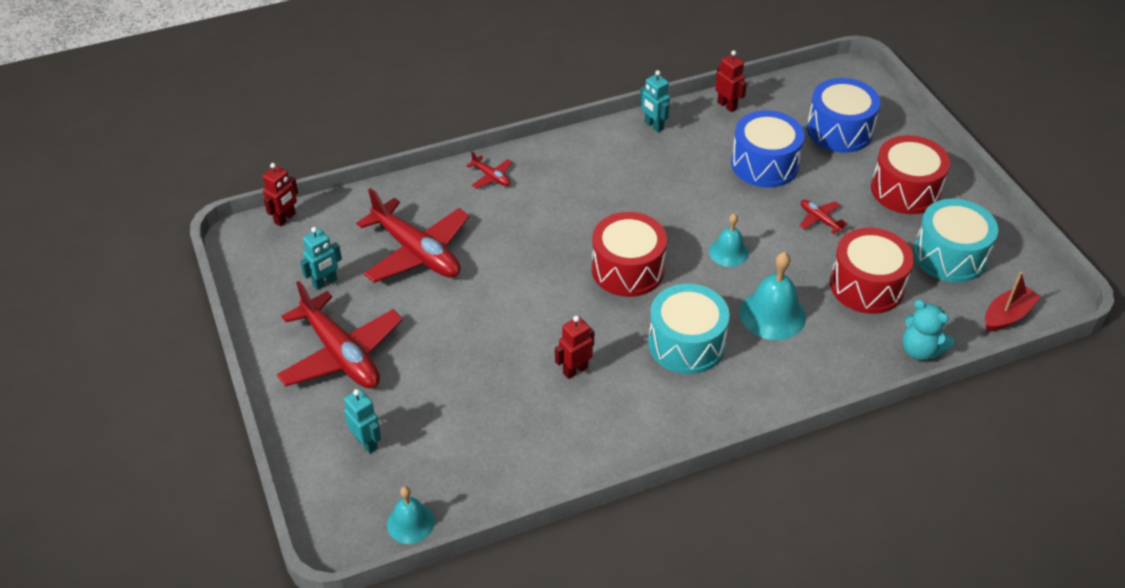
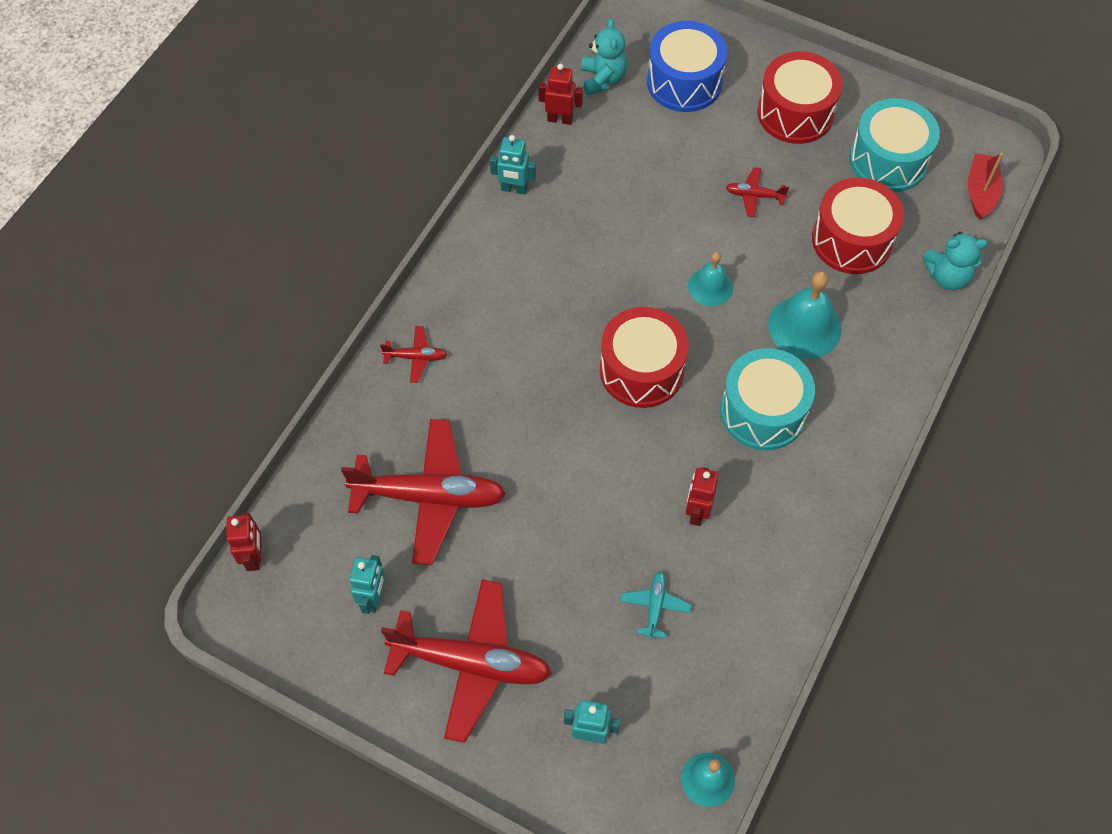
camera: 40 degrees left, 15 degrees up
blue drum [731,110,805,188] -> none
none -> turquoise teddy bear [581,18,627,95]
none -> turquoise plane [620,571,691,640]

